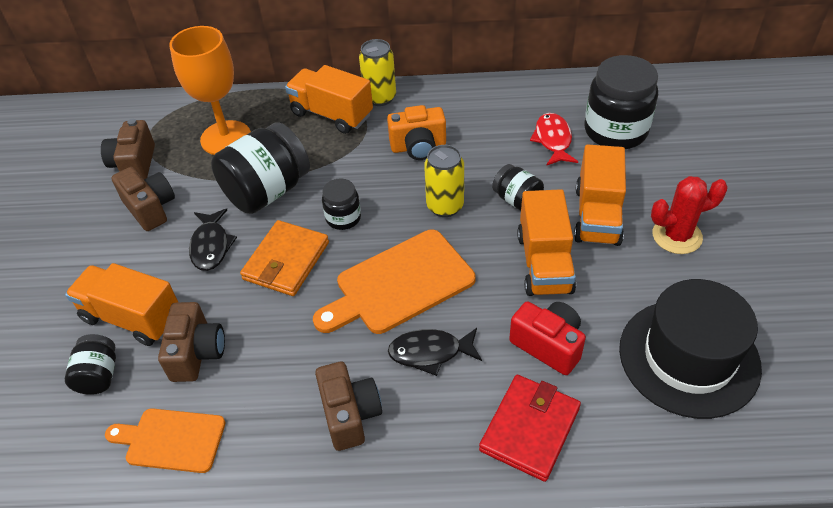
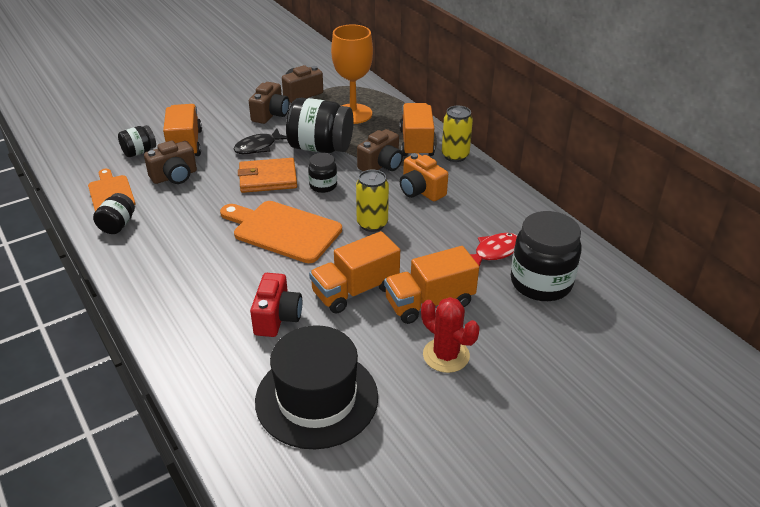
camera: 55 degrees right, 10 degrees down
brown camera [315,362,382,451] -> brown camera moved to [357,129,403,171]
black fish [388,328,482,376] -> none
red wallet [479,375,581,482] -> none
black jar [492,164,544,211] -> black jar moved to [93,193,135,234]

